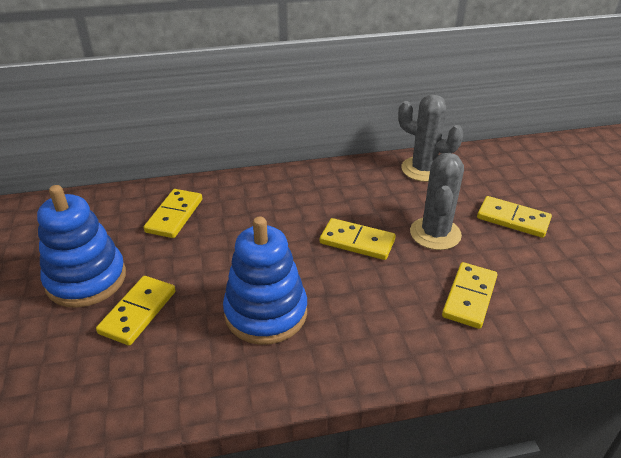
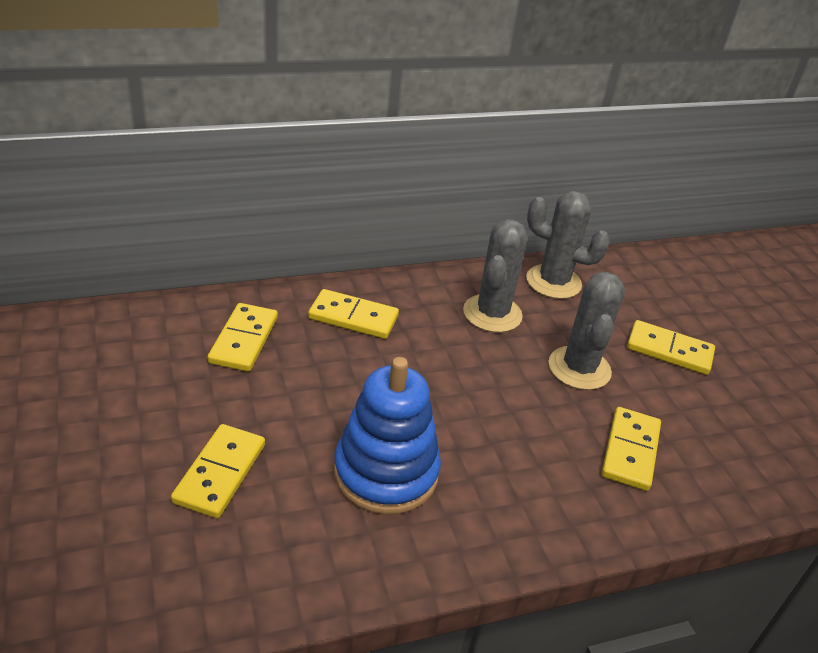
camera: 10 degrees left, 0 degrees up
blue stacking toy [37,185,126,308] -> none
yellow domino [320,218,396,260] -> yellow domino moved to [308,289,399,339]
none -> grey cactus [463,219,527,333]

